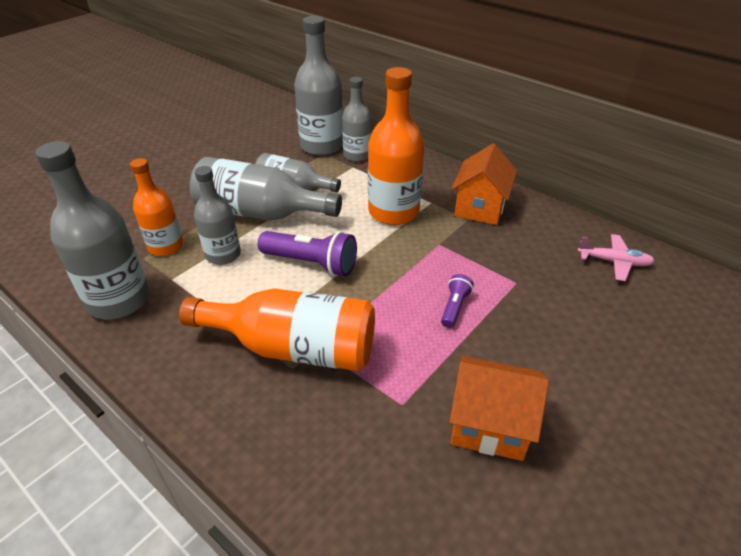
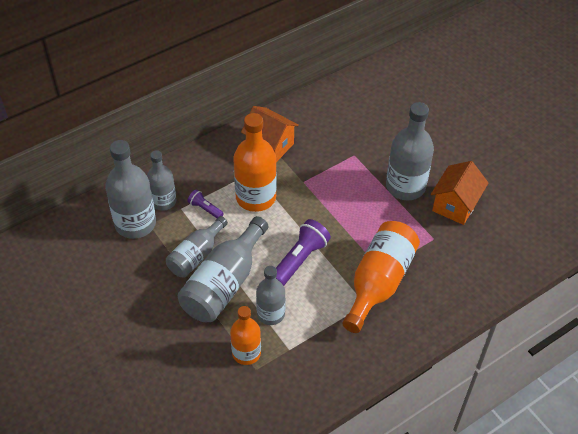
camera: 75 degrees left, 10 degrees up
grey bottle [35,141,150,319] -> grey bottle moved to [386,102,434,200]
purple flashlight [441,274,474,328] -> purple flashlight moved to [187,189,224,218]
pink plane [578,234,655,281] -> none

